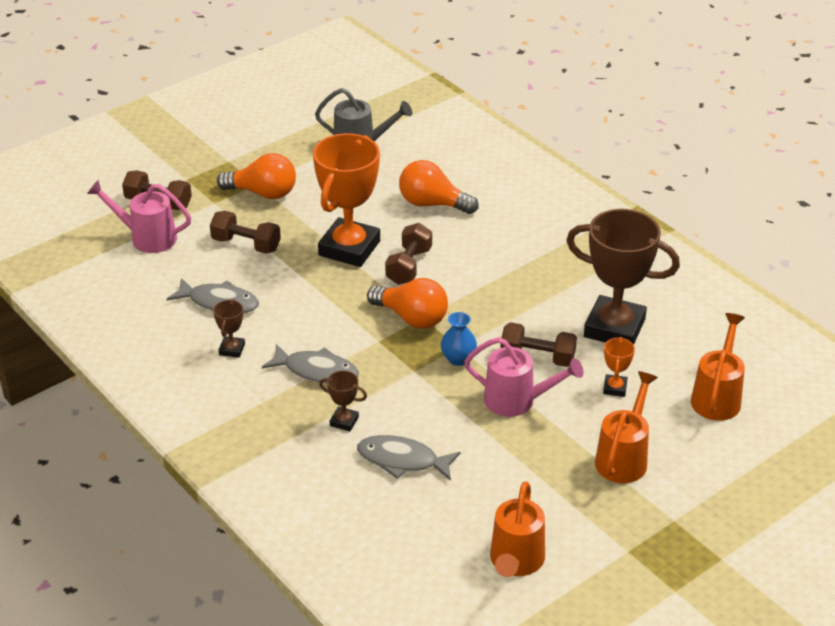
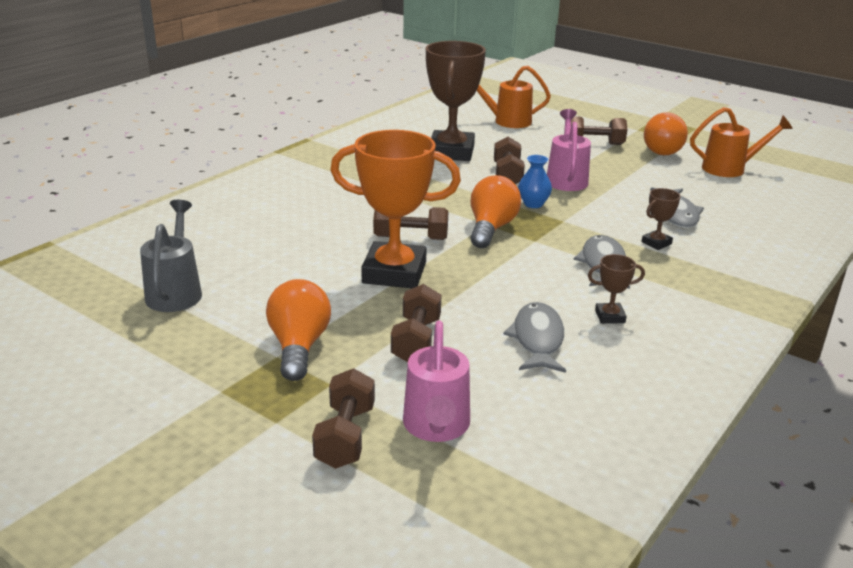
camera: 105 degrees left, 10 degrees down
brown trophy [319,370,367,431] -> brown trophy turned 45 degrees clockwise [641,188,681,250]
orange light bulb [399,160,479,214] -> orange light bulb moved to [644,112,688,155]
orange watering can [595,371,658,483] -> brown dumbbell [571,116,627,145]
orange trophy [603,337,635,397] -> none

